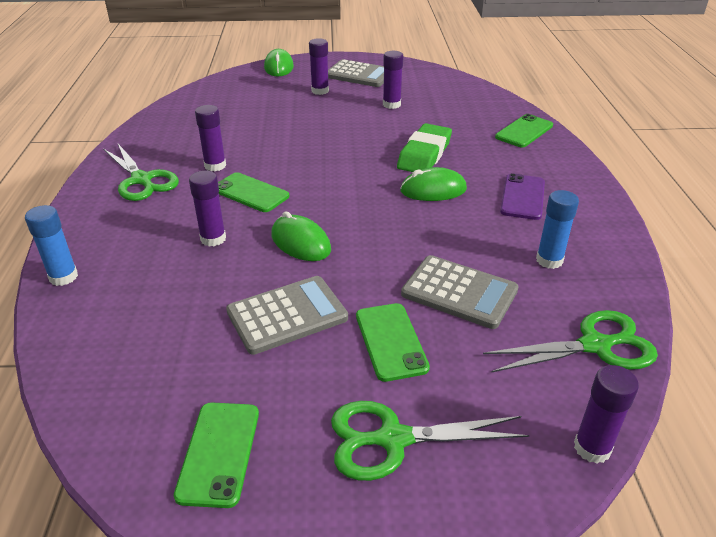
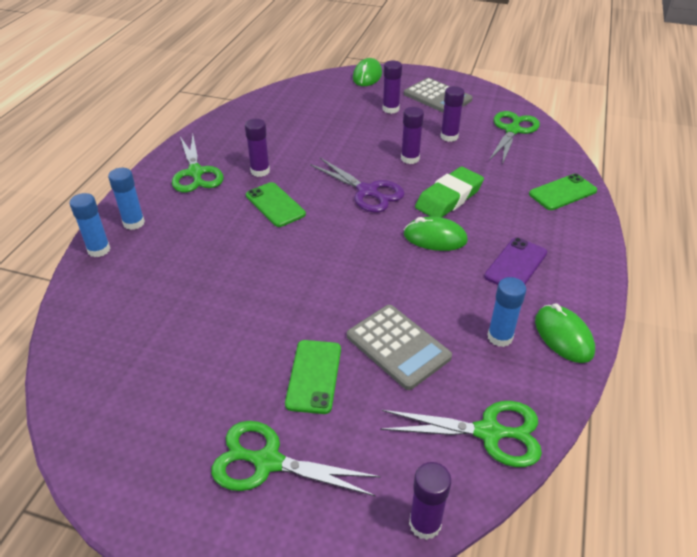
camera: 20 degrees right, 5 degrees up
green phone [174,403,259,508] -> none
purple glue stick [189,171,226,247] -> purple glue stick moved to [401,107,424,164]
grey calculator [226,276,348,355] -> none
green mouse [271,211,331,261] -> green mouse moved to [535,304,595,363]
none -> blue glue stick [108,168,145,230]
none -> purple scissors [310,158,405,212]
none -> green scissors [489,111,540,165]

